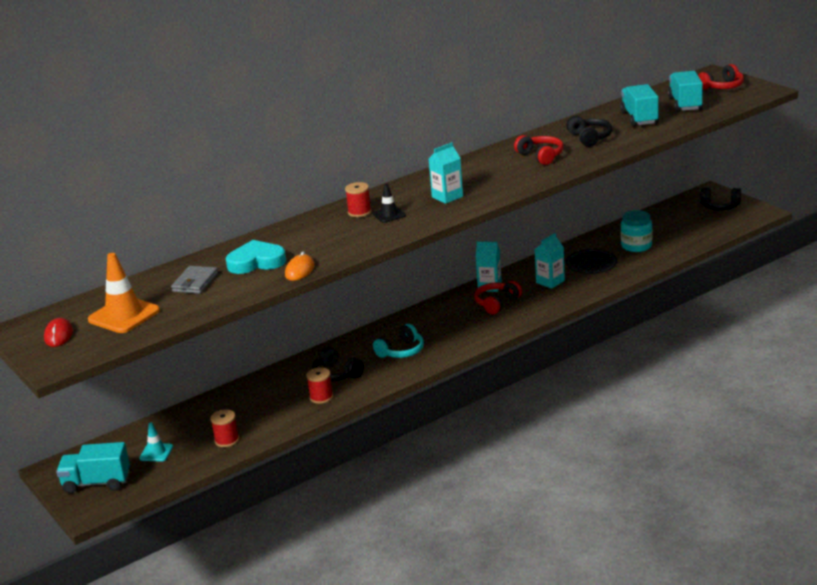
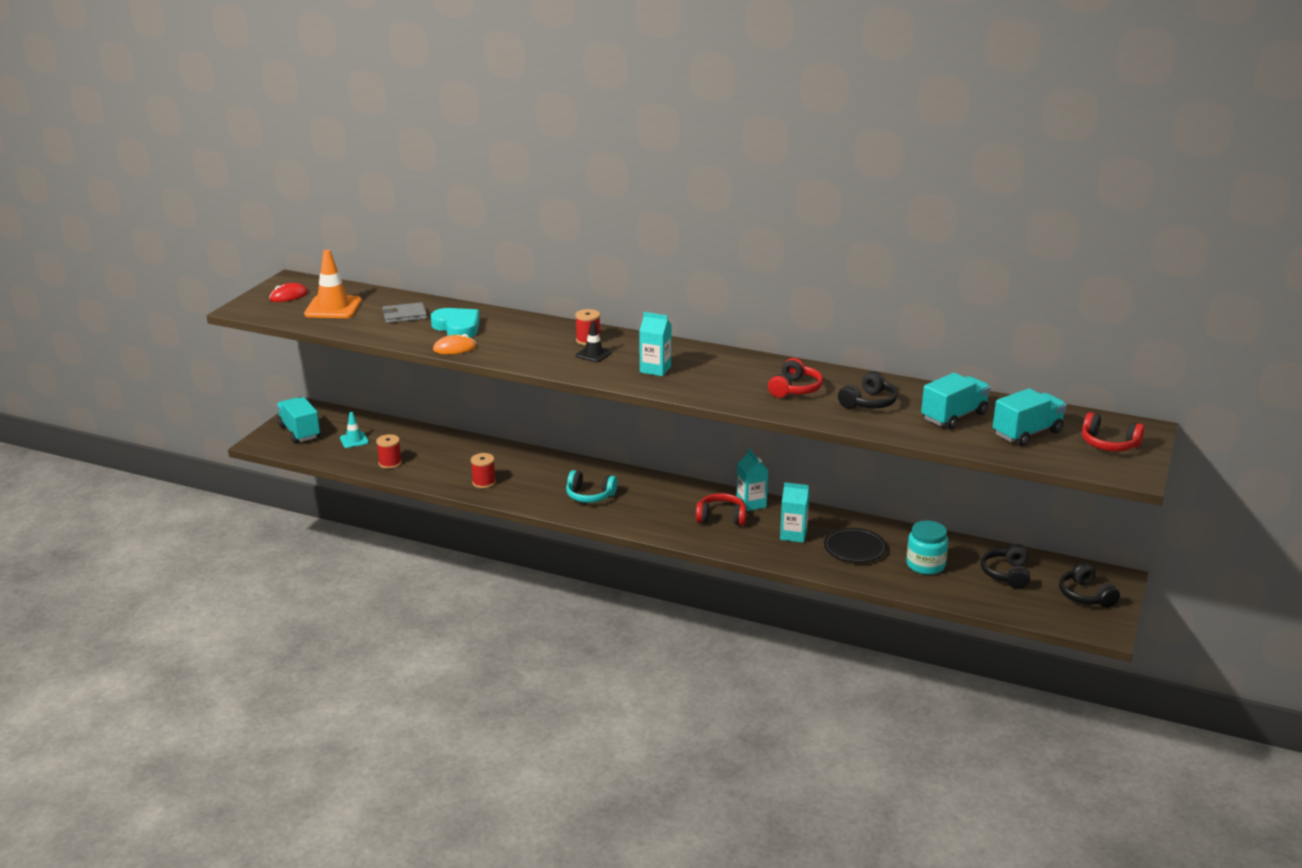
camera: 55 degrees right, 0 degrees up
black headphones [312,347,364,381] -> black headphones moved to [981,544,1030,589]

